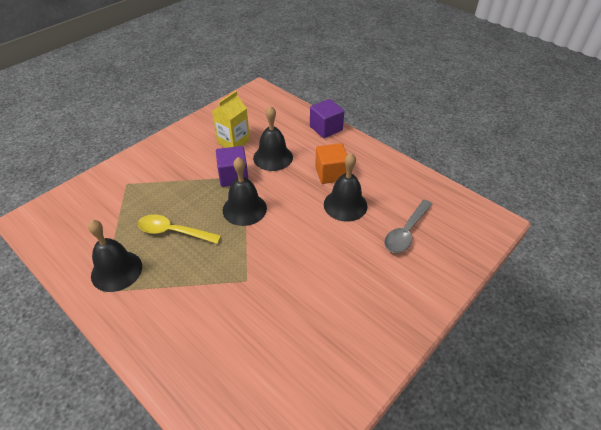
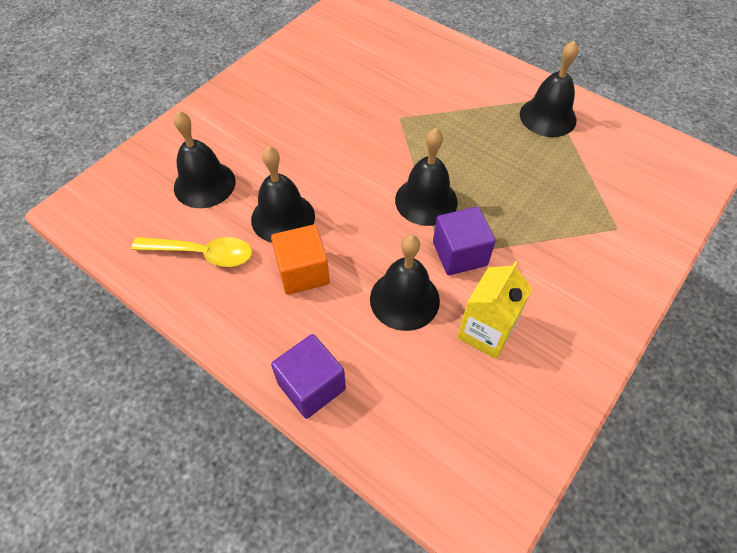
camera: 175 degrees right, 10 degrees up
yellow spoon [138,214,221,244] -> yellow spoon moved to [131,237,252,267]
grey spoon [384,200,433,253] -> black bell [173,111,236,208]

